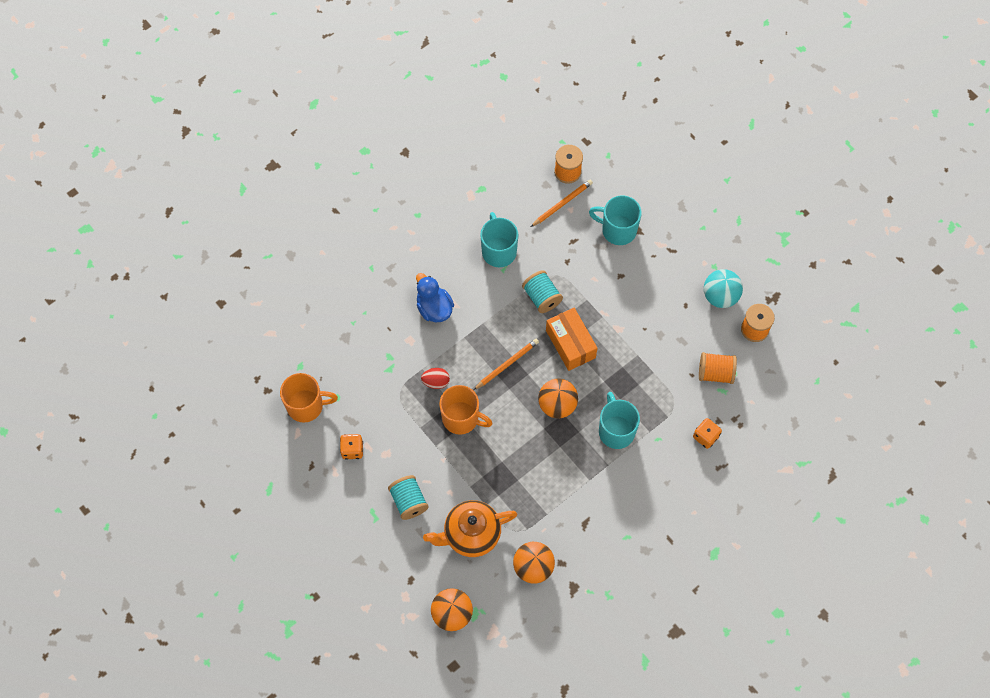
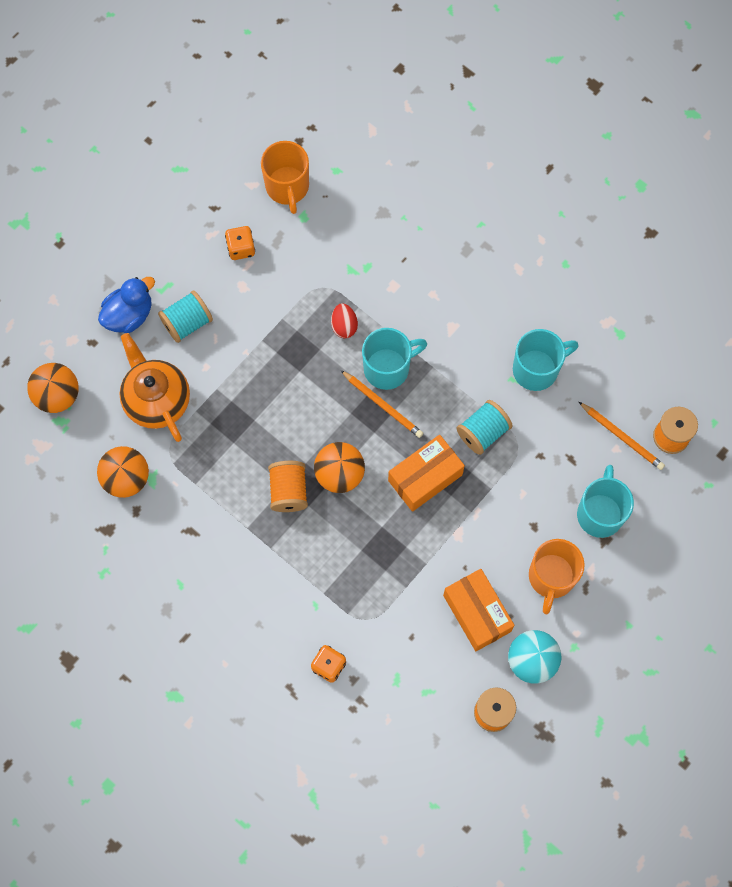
camera: 80 degrees right, 5 degrees up
blue duck [416,273,454,322] -> blue duck moved to [98,277,155,333]
orange mug [439,385,493,435] -> orange mug moved to [529,539,585,614]
turquoise mug [599,392,640,449] -> turquoise mug moved to [362,328,427,390]
orange spool [699,352,737,384] -> orange spool moved to [268,461,308,512]
none -> orange box [443,569,515,651]

